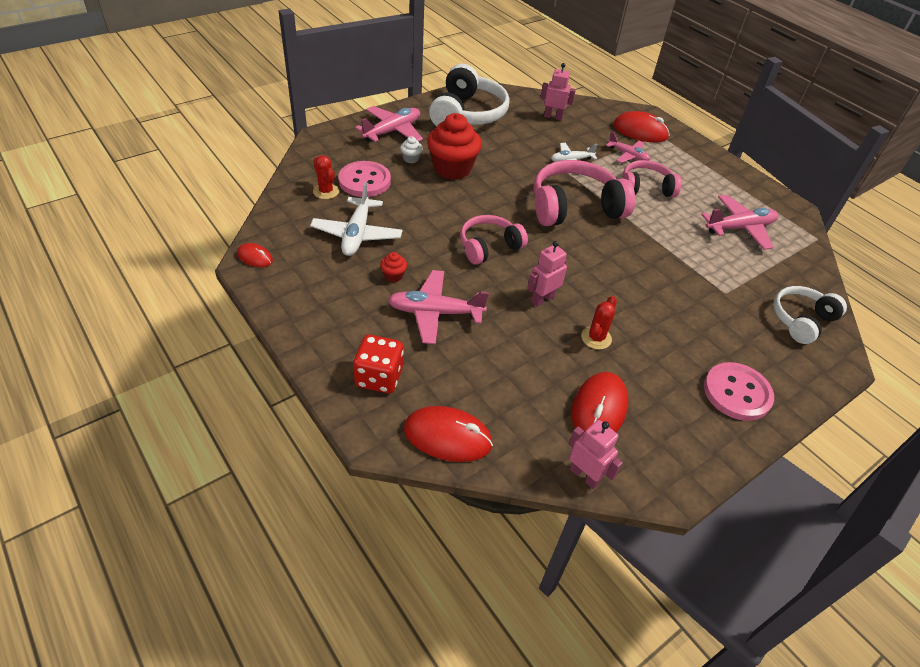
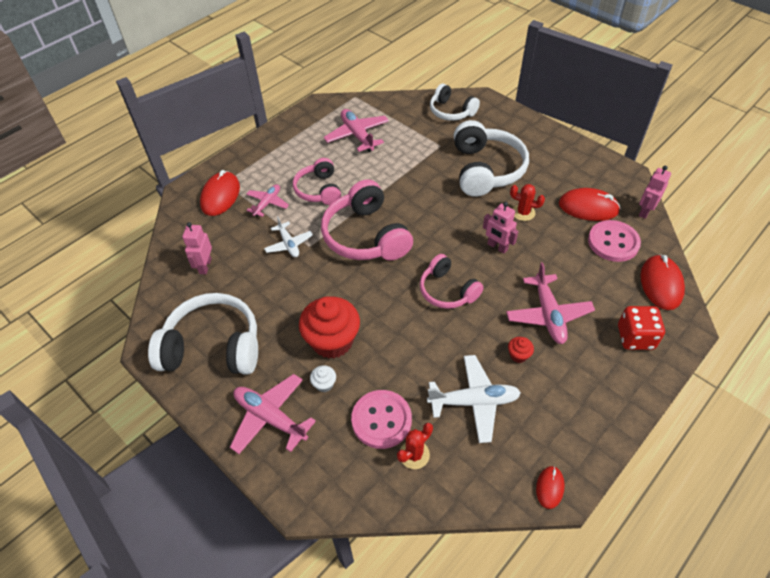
camera: 95 degrees left, 5 degrees up
pink button [704,362,774,421] -> pink button moved to [588,220,641,262]
none -> white headphones [454,120,529,197]

